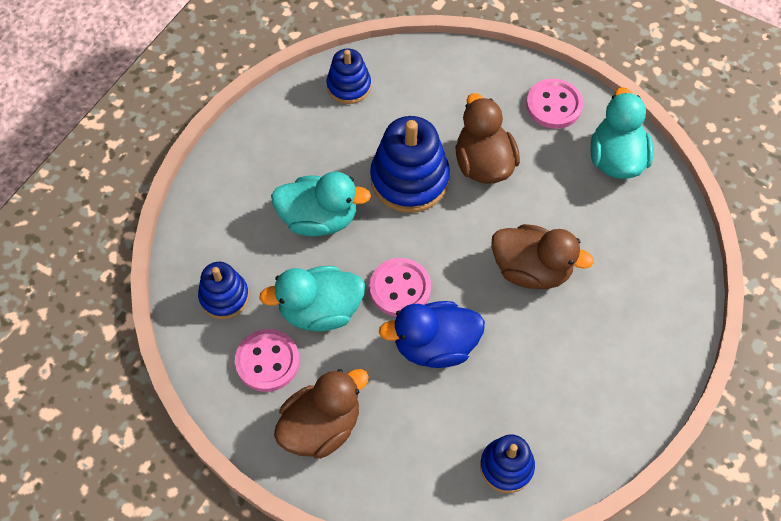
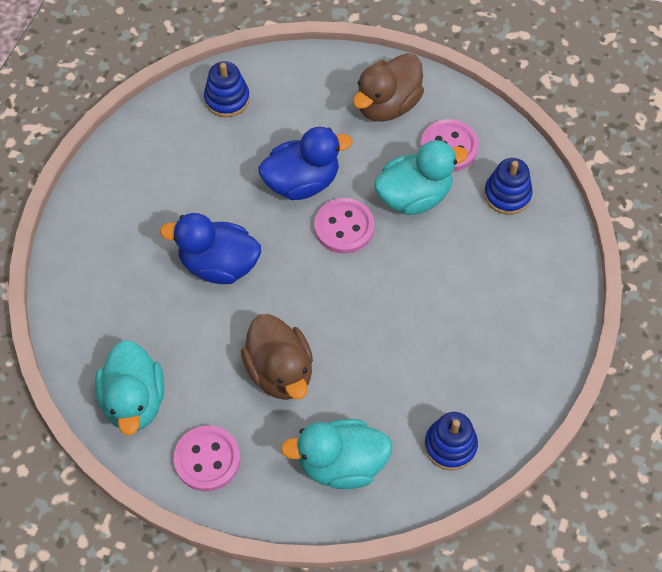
camera: 170 degrees right, 0 degrees up
turquoise duck [271,171,371,236] -> turquoise duck moved to [281,419,392,489]
blue stacking toy [370,116,450,213] -> none
brown duck [491,224,594,289] -> blue duck [160,213,261,284]

